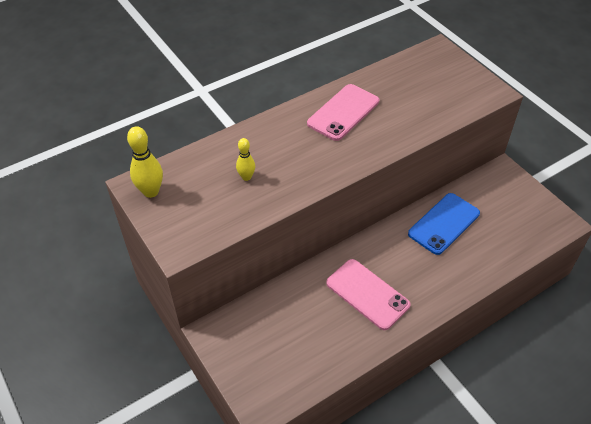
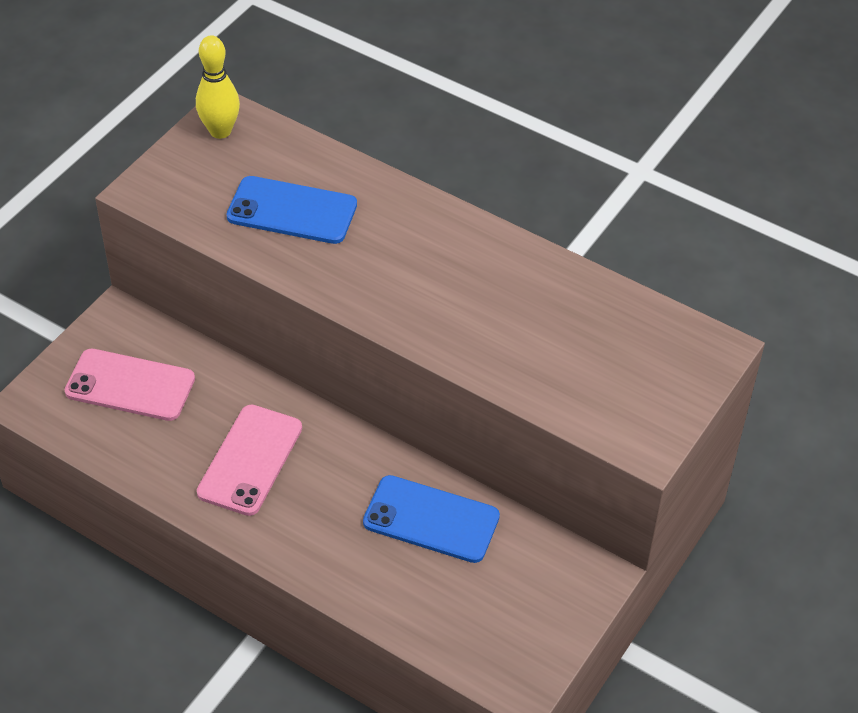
camera: 65 degrees right, 0 degrees up
yellow bowling pin [236,138,255,181] -> blue phone [227,176,357,244]
pink phone [307,84,379,141] -> pink phone moved to [65,349,195,421]

